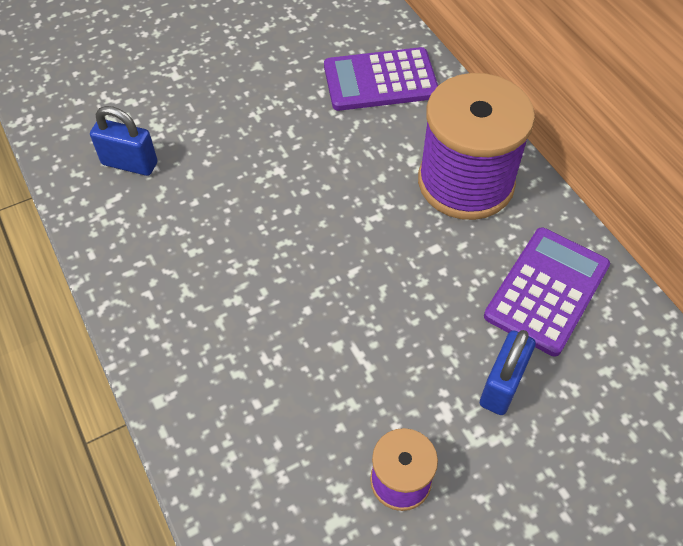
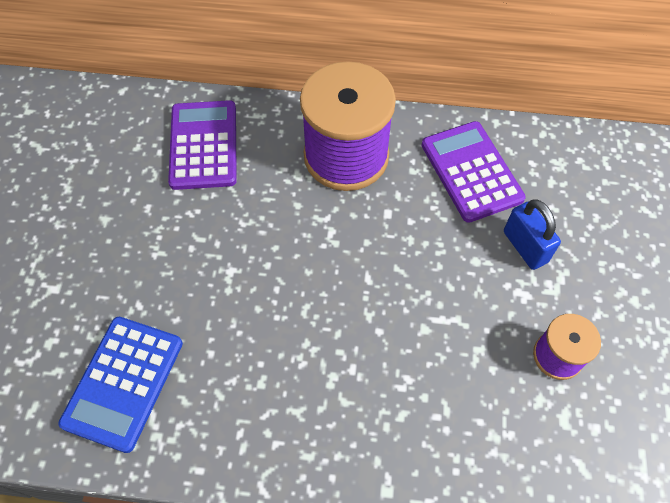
camera: 55 degrees left, 5 degrees up
blue padlock [90,106,158,176] -> blue calculator [58,317,183,453]
purple calculator [324,47,438,111] -> purple calculator turned 150 degrees clockwise [168,100,237,190]

